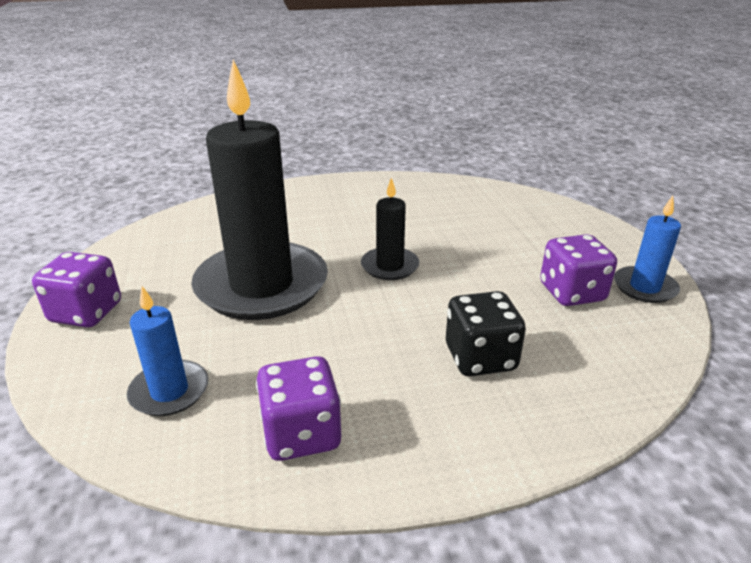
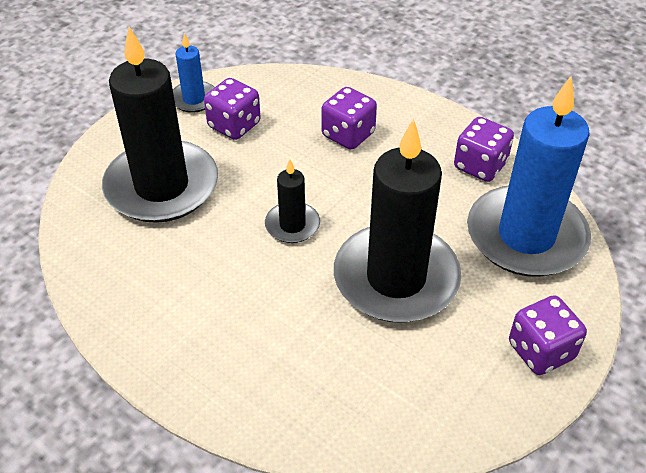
camera: 130 degrees left, 15 degrees up
blue candle [127,286,208,416] -> blue candle [467,76,591,277], size x2.16
black dice [446,291,526,376] -> purple dice [322,87,377,150]
none -> black candle [102,27,218,223]

